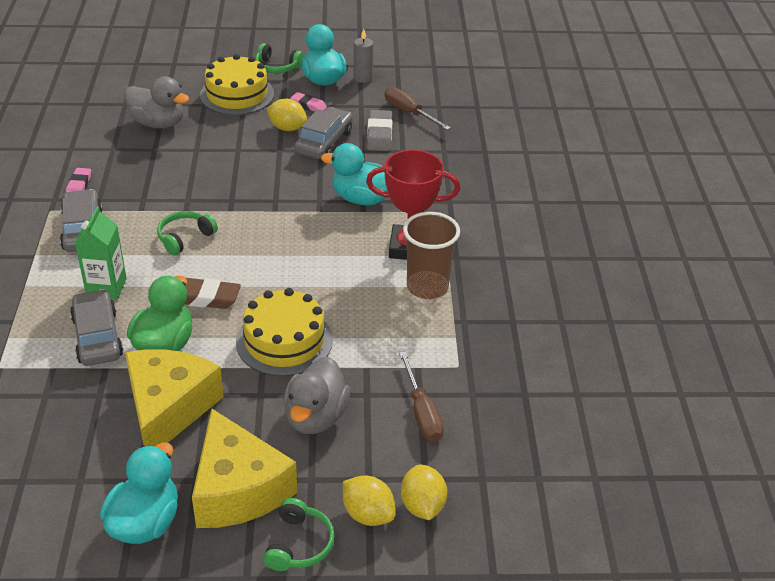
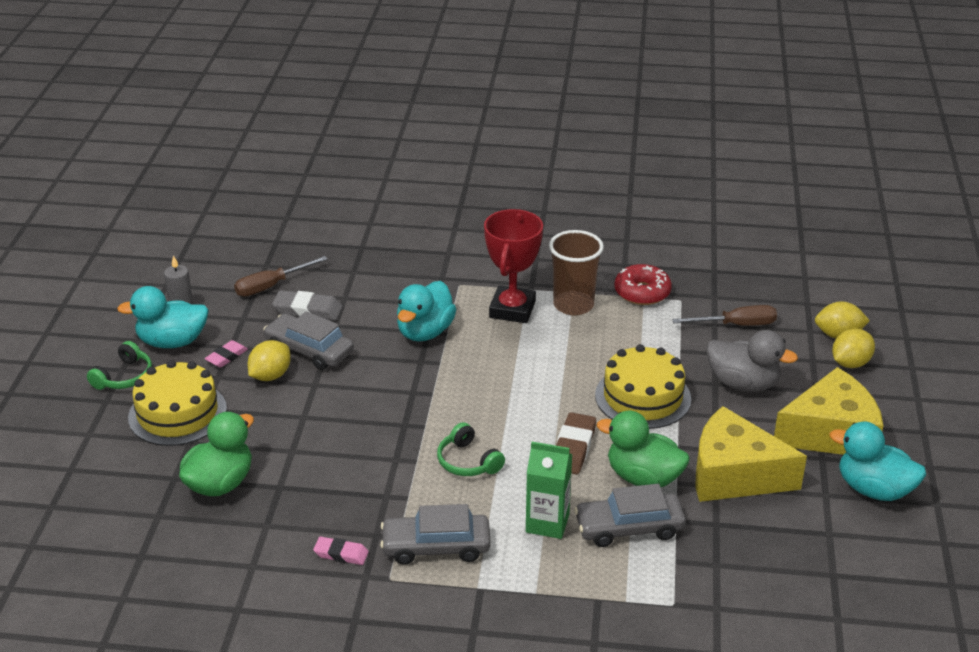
camera: 80 degrees left, 5 degrees down
grey duck [125,76,190,129] -> green duck [179,412,254,496]
green headphones [264,498,335,571] -> none
none -> red donut [614,264,672,305]

